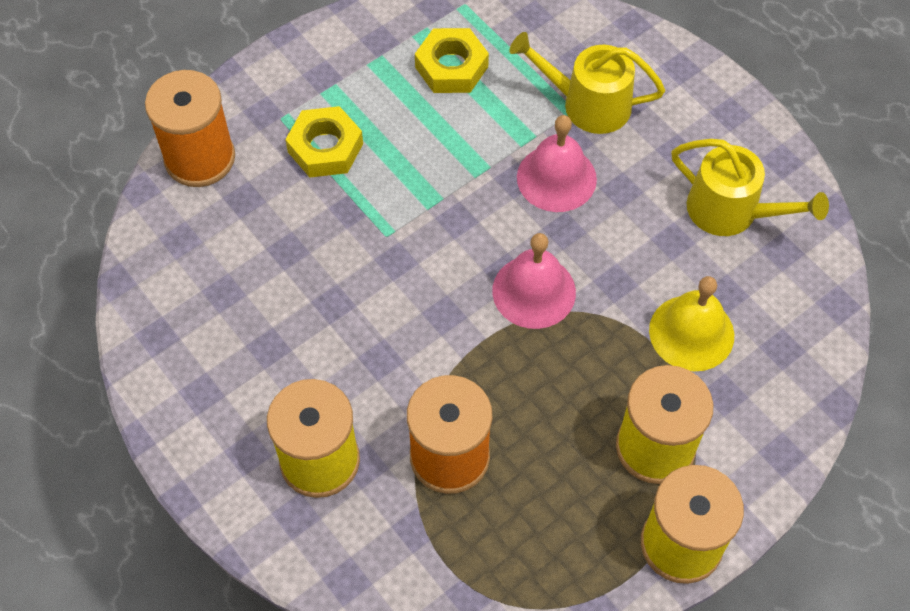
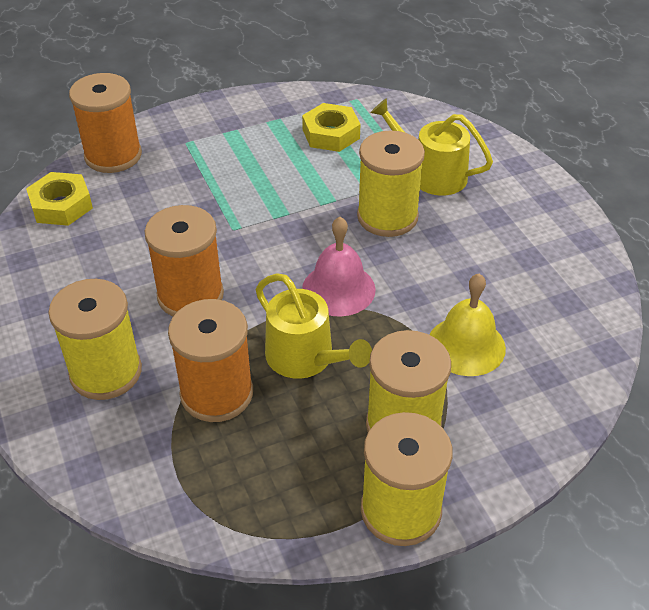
camera: 15 degrees right, 15 degrees down
yellow nut [285,106,363,177] -> yellow nut moved to [26,172,93,226]
pink bell [517,115,597,212] -> yellow spool [357,130,425,237]
yellow watering can [671,139,829,236] -> yellow watering can moved to [255,273,372,379]
none -> orange spool [144,205,224,316]

